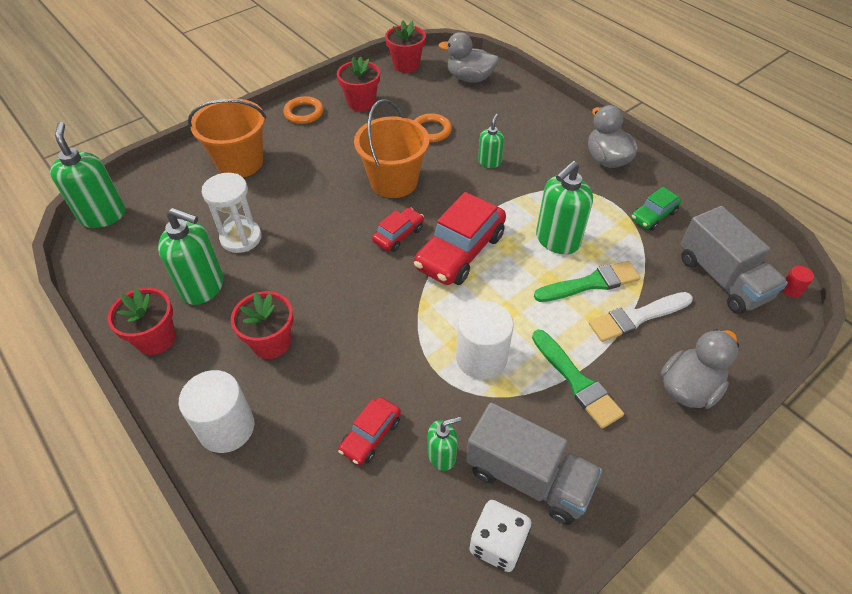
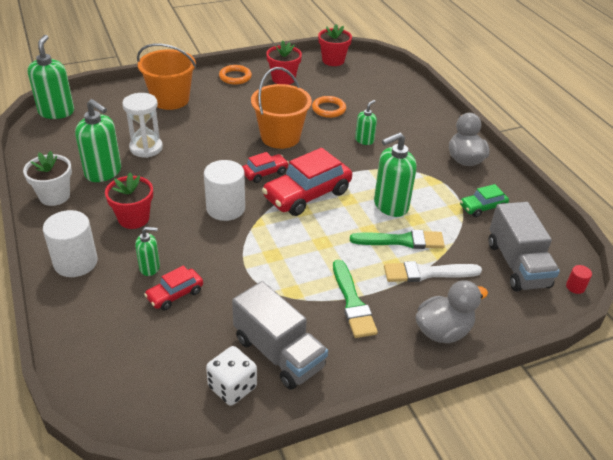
camera: 15 degrees right, 10 degrees down
red flower pot [107,288,175,355] -> white flower pot [23,151,72,206]
green soap dispenser [428,416,461,471] -> green soap dispenser moved to [135,227,160,276]
grey duck [439,32,499,83] -> none
white cylinder [456,301,514,379] -> white cylinder moved to [204,160,245,221]

